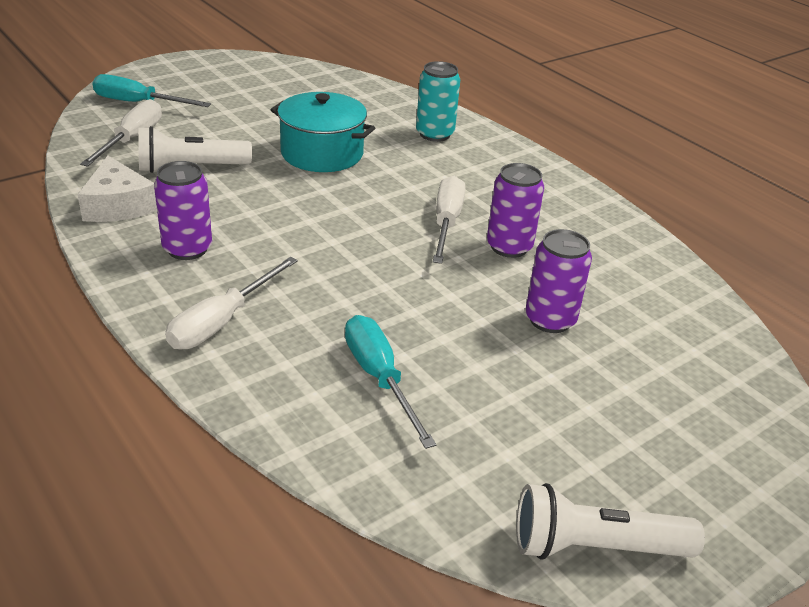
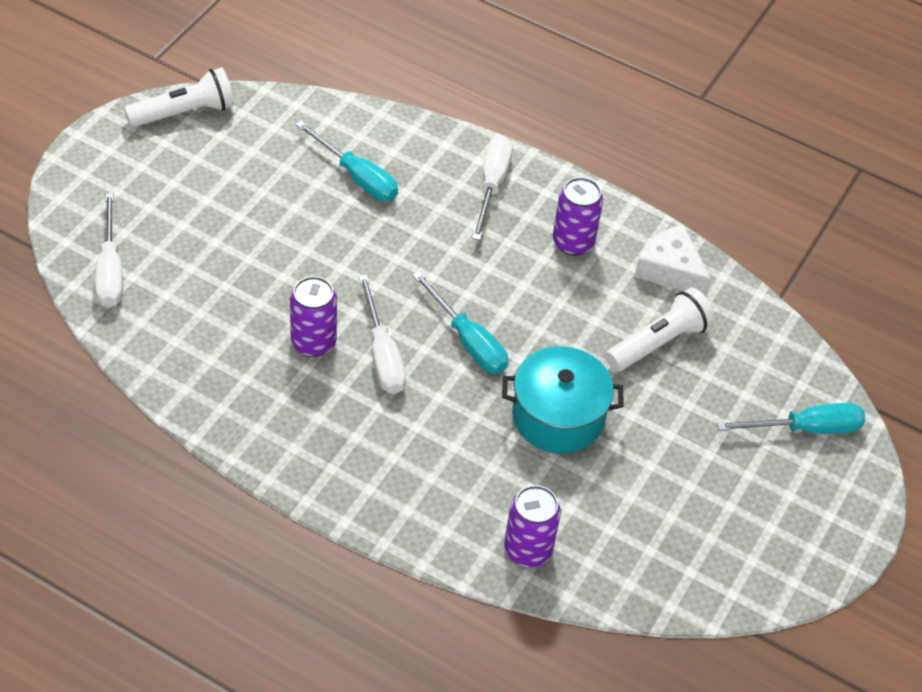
camera: 155 degrees right, 15 degrees up
white screwdriver [80,99,162,167] -> white screwdriver moved to [95,193,123,307]
turquoise can [416,61,460,142] -> none
purple can [525,229,592,333] -> purple can moved to [504,485,561,567]
none -> turquoise screwdriver [412,271,508,374]

